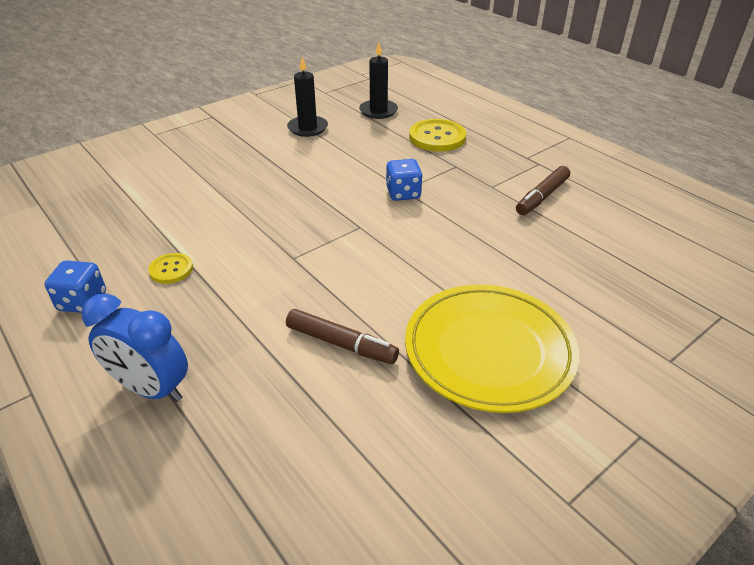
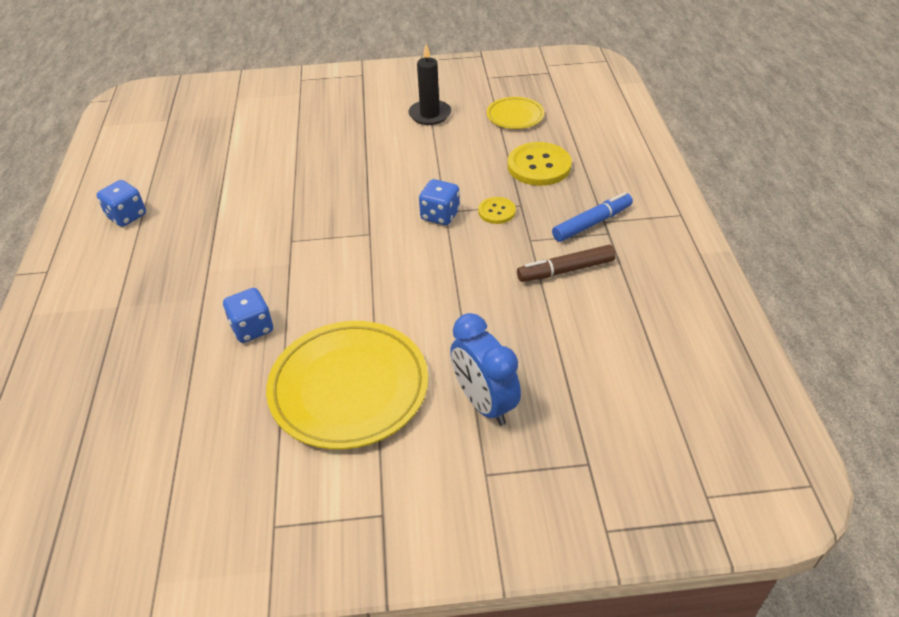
camera: 35 degrees right, 5 degrees up
blue clock [82,294,188,402] -> blue clock moved to [450,313,521,426]
yellow button [148,253,193,284] -> yellow button moved to [478,197,516,224]
brown marker [286,309,399,364] -> blue dice [223,288,273,343]
black candle [359,42,398,119] -> yellow plate [487,97,544,129]
none -> blue marker [552,192,633,242]

